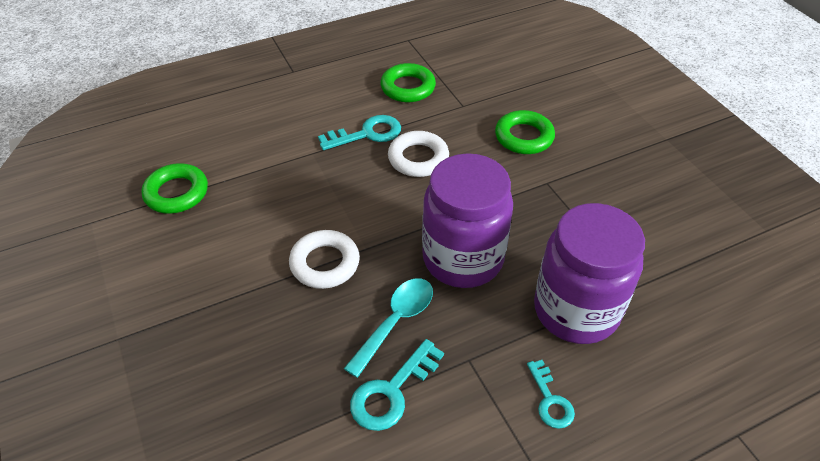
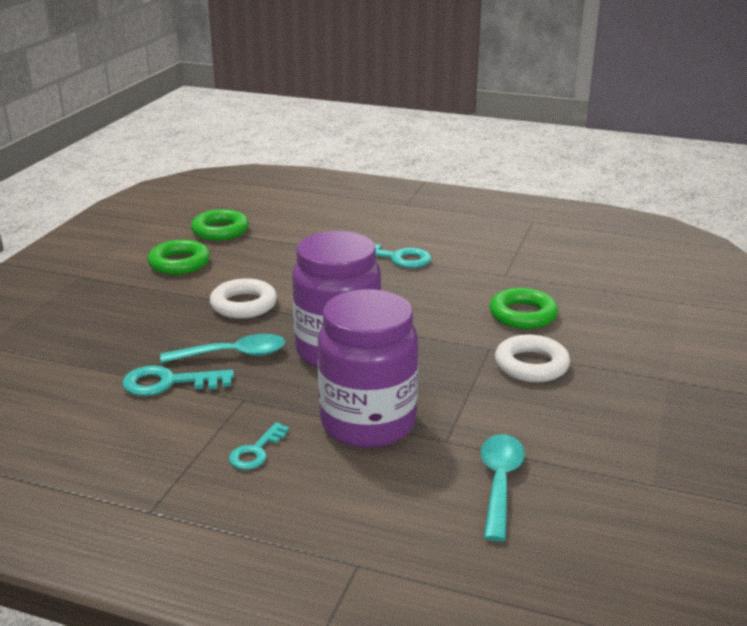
camera: 45 degrees right, 20 degrees down
green ring [380,63,436,102] -> green ring moved to [148,240,210,275]
white ring [388,131,449,177] -> white ring moved to [495,334,570,382]
none -> turquoise spoon [481,434,525,541]

